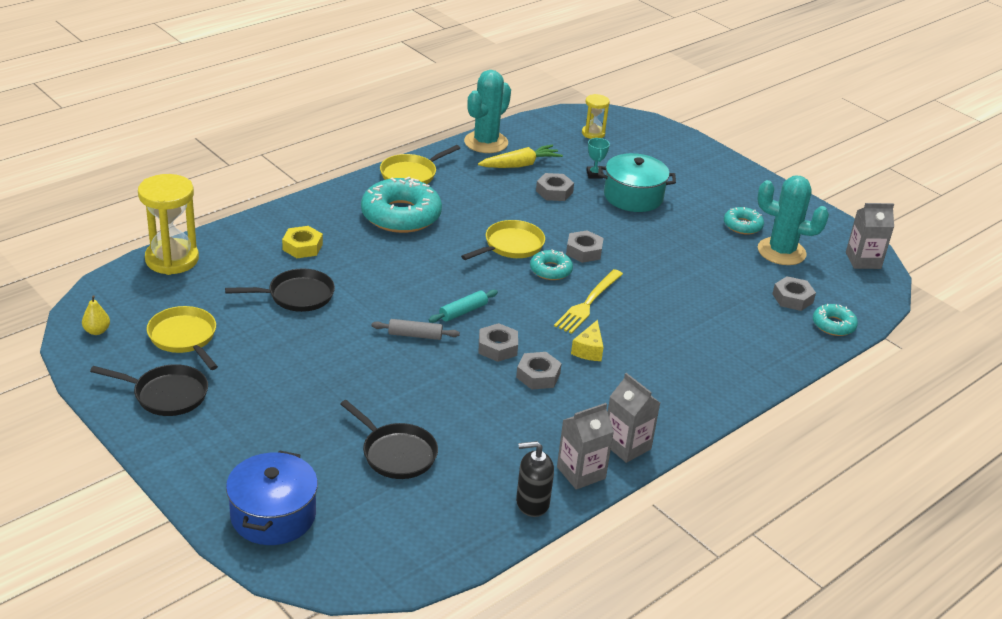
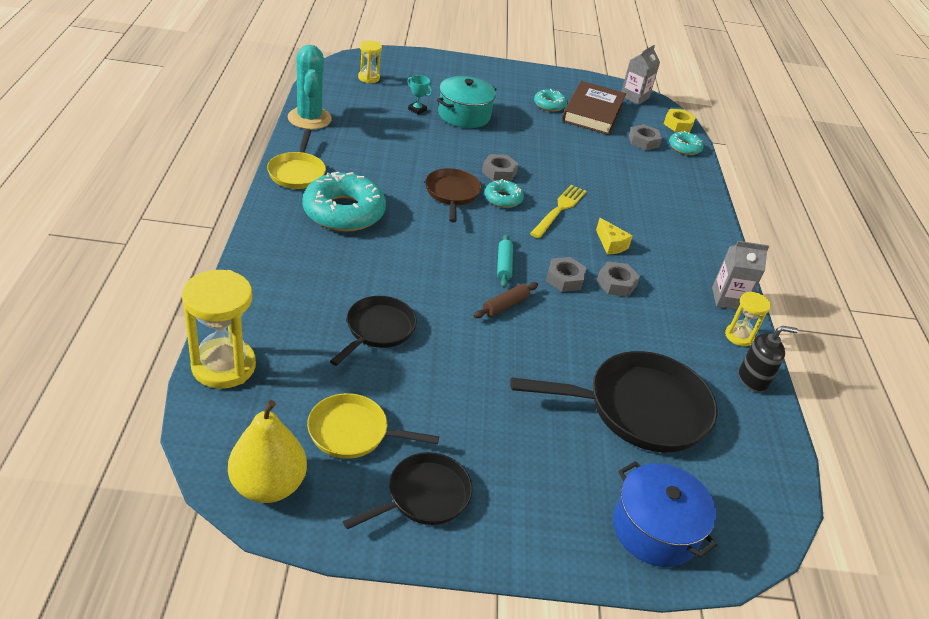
camera: 50 degrees left, 5 degrees up
yellow pear [82,295,110,335] -> yellow pear [228,400,307,503], size x2.24
yellow nut [282,226,323,258] -> yellow nut moved to [664,109,696,132]
black pan [340,400,438,479] -> black pan [510,351,717,453], size x1.72
grey rolling pin [371,319,460,340] -> brown rolling pin [474,282,538,318]
yellow pan [461,220,545,260] -> brown pan [425,168,482,222]
yellow carrot [478,145,563,168] -> none
black soap dispenser [516,441,554,517] -> black soap dispenser turned 135 degrees counterclockwise [739,326,798,392]
grey nut [536,173,574,201] -> none
yellow fork [554,269,623,334] -> yellow fork turned 135 degrees counterclockwise [530,185,586,238]
grey carton [557,403,614,490] -> yellow hourglass [725,292,771,346]
turquoise cactus [757,176,829,265] -> brown book [562,81,626,135]

